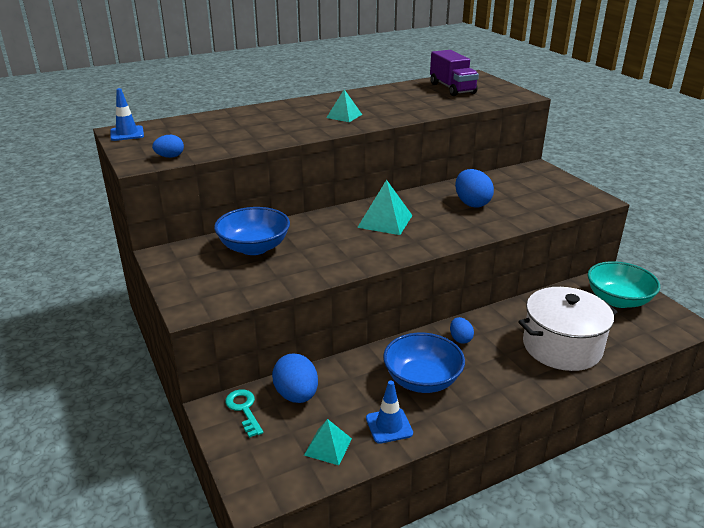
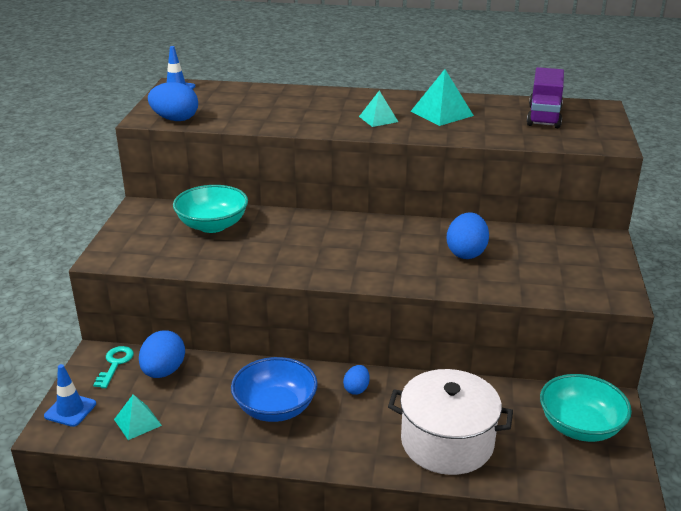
camera: 35 degrees right, 0 degrees up
blue egg [152,135,184,158] -> blue egg [148,82,198,121], size x1.74
blue bowl [214,207,290,255] -> turquoise bowl [173,185,248,233]
turquoise pyramid [357,180,413,235] -> turquoise pyramid moved to [410,69,474,126]
blue traffic cone [366,381,413,444] -> blue traffic cone moved to [44,364,96,427]

